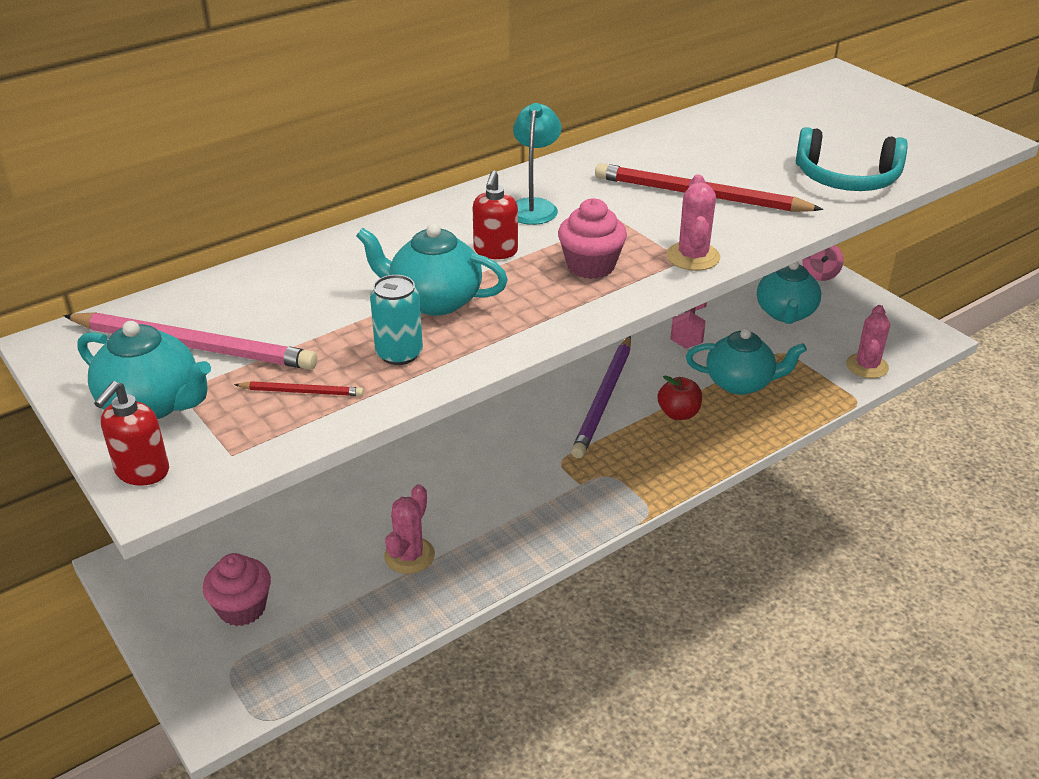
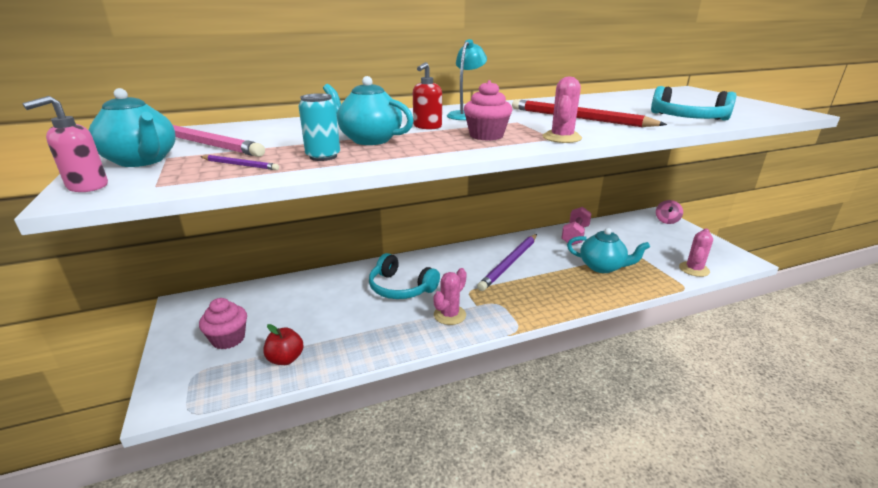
camera: 15 degrees right, 10 degrees down
red soap dispenser [94,381,169,486] -> pink soap dispenser [22,96,108,192]
red pencil [234,381,364,396] -> purple pencil [201,155,279,170]
pink cactus [384,484,435,574] -> pink cactus moved to [433,268,467,325]
red apple [658,375,702,420] -> red apple moved to [263,324,304,365]
turquoise teapot [757,262,821,324] -> none
none -> turquoise headphones [369,253,440,299]

